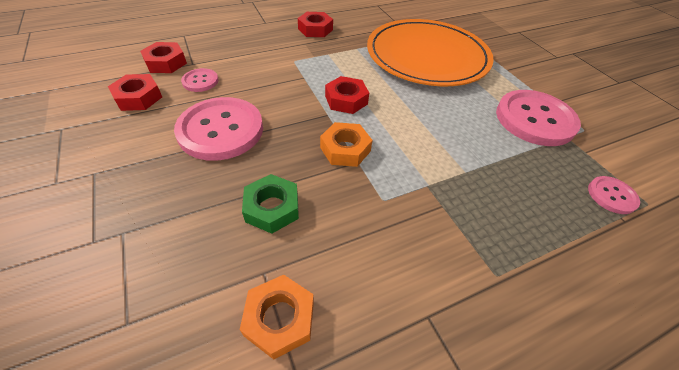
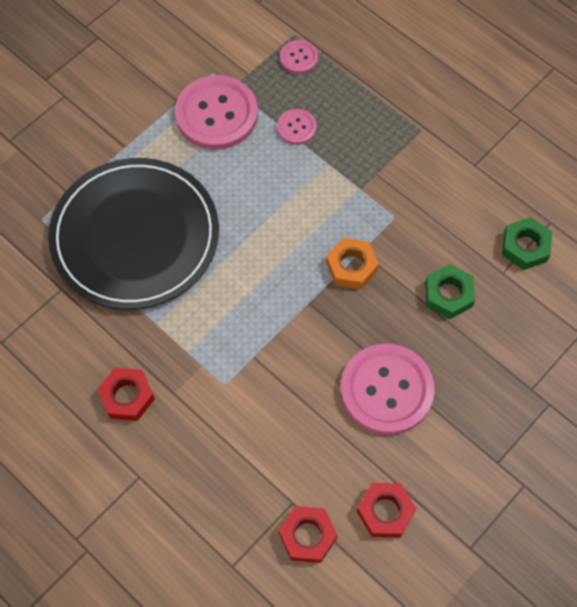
camera: 110 degrees left, 15 degrees up
pink button [181,68,219,92] -> pink button moved to [277,109,317,145]
orange nut [240,275,314,359] -> green nut [502,217,552,270]
red nut [325,76,369,114] -> none
orange plate [367,19,494,86] -> black plate [48,158,219,309]

